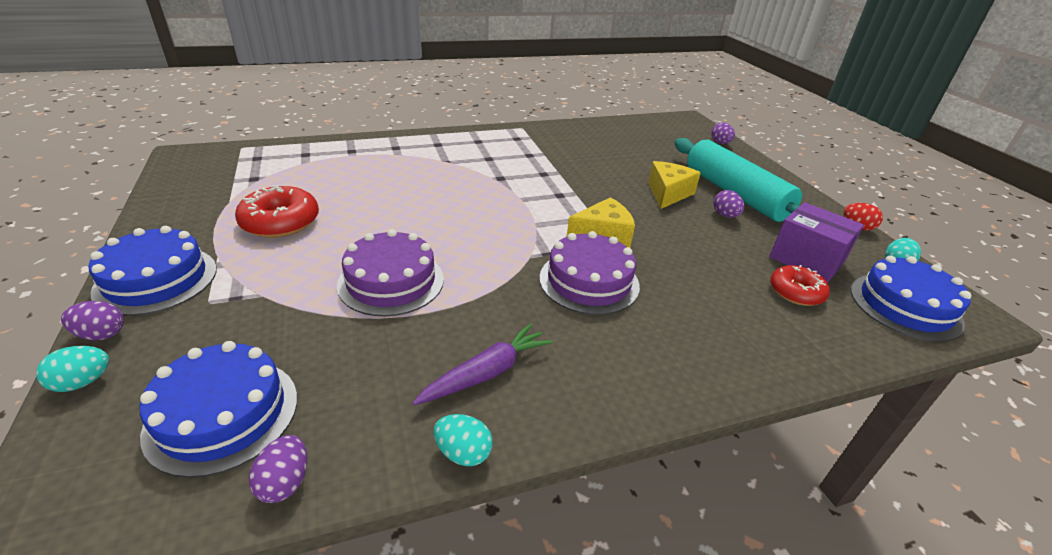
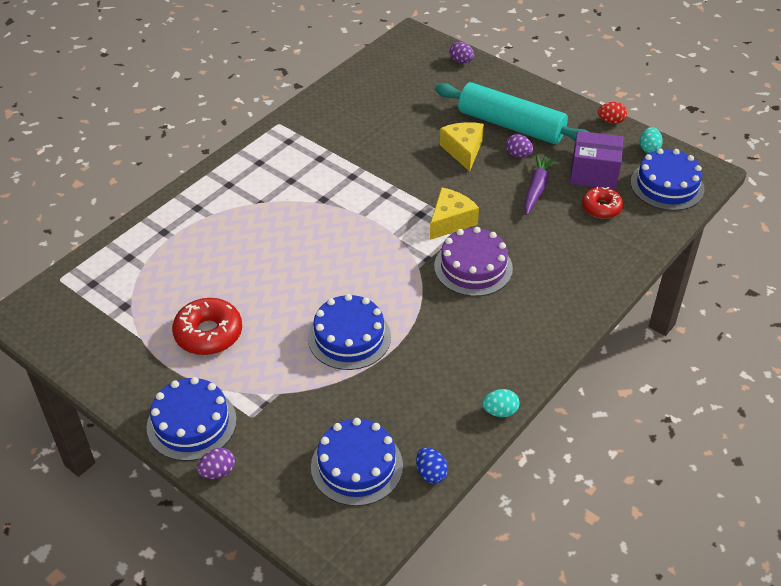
camera: 30 degrees left, 10 degrees up
turquoise egg [36,346,109,392] -> none
purple egg [249,435,307,503] -> blue egg [416,447,448,484]
purple cake [337,229,444,316] -> blue cake [308,294,391,370]
purple carrot [413,323,553,405] -> purple carrot moved to [524,154,556,215]

